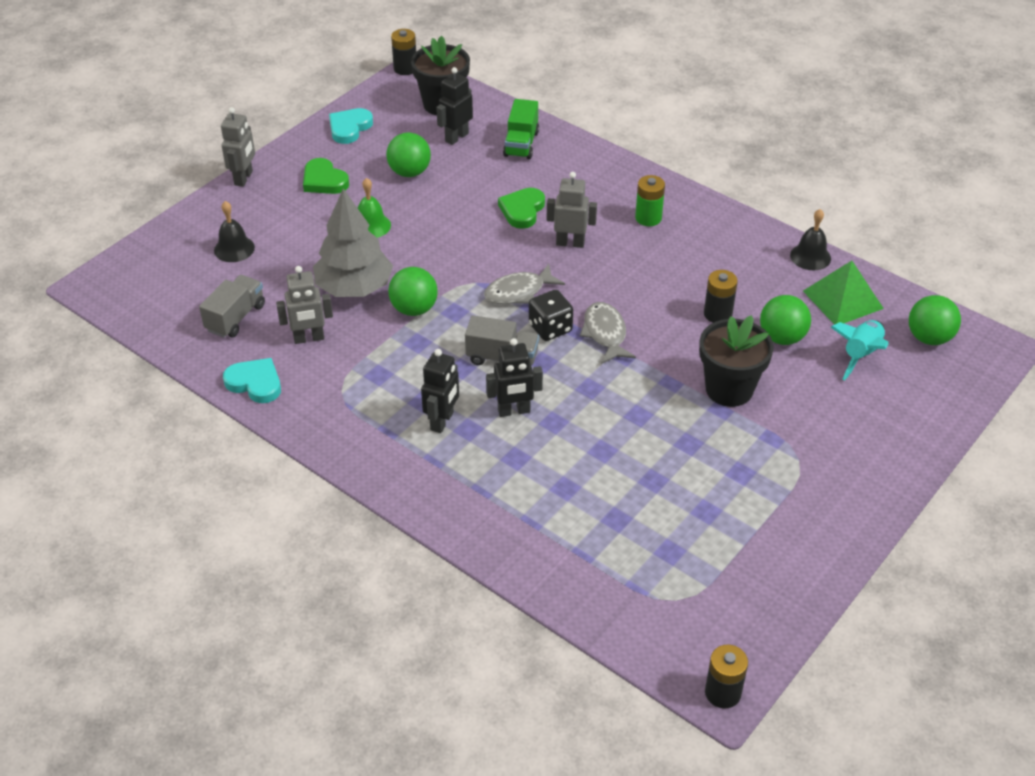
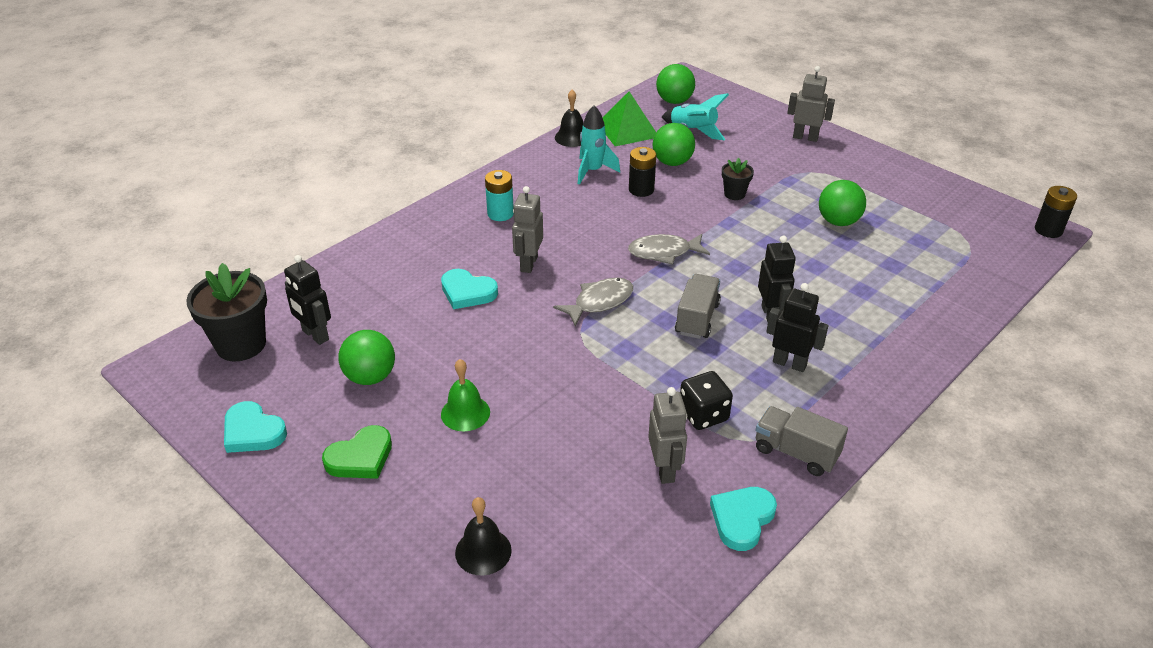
camera: 85 degrees left, 5 degrees down
grey truck [199,275,265,338] -> grey truck moved to [755,406,848,476]
grey robot [221,107,255,187] -> grey robot moved to [787,66,835,142]
grey tree [313,188,393,297] -> none
green ball [388,267,438,316] -> green ball moved to [819,180,866,226]
black battery [391,29,416,75] -> none
grey fish [484,264,565,304] -> grey fish turned 105 degrees counterclockwise [553,278,633,326]
green heart [498,188,545,229] -> turquoise heart [441,269,498,309]
green truck [503,99,539,159] -> none
black dice [529,290,573,341] -> black dice moved to [680,371,733,430]
green battery [635,175,665,226] -> turquoise battery [485,170,514,221]
black flower pot [699,315,774,407] -> black flower pot [722,158,754,200], size x0.52
none -> turquoise rocket [578,105,620,185]

